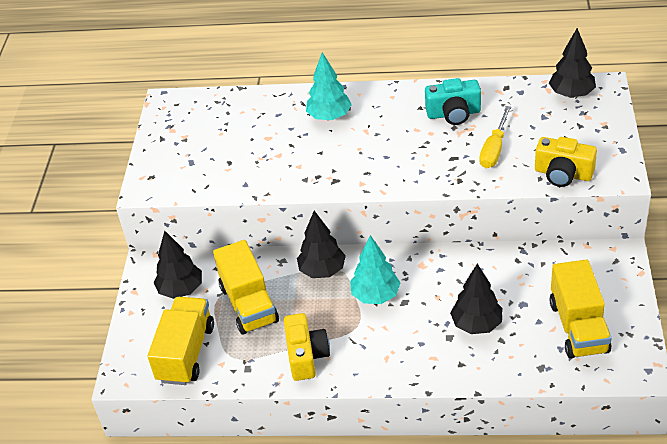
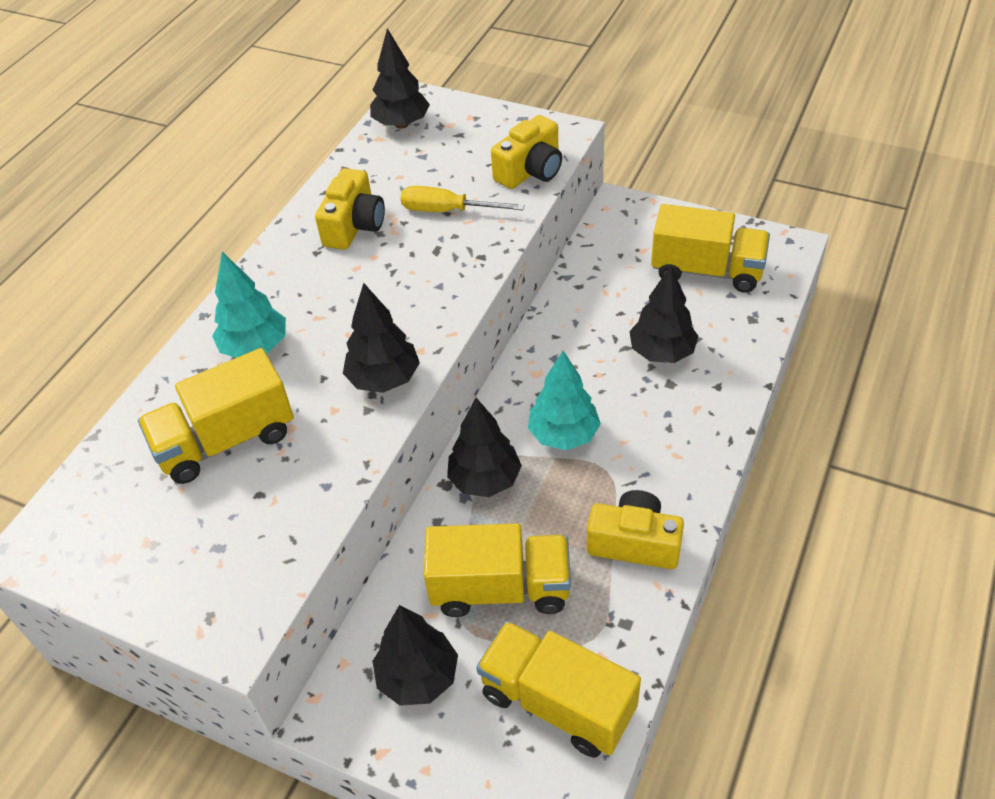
camera: 70 degrees left, 5 degrees up
turquoise camera [425,78,481,125] -> yellow camera [315,168,385,250]
yellow screwdriver [479,106,511,168] -> yellow screwdriver turned 150 degrees clockwise [400,186,525,212]
none -> yellow truck [138,348,294,484]
none -> black tree [343,283,420,393]

